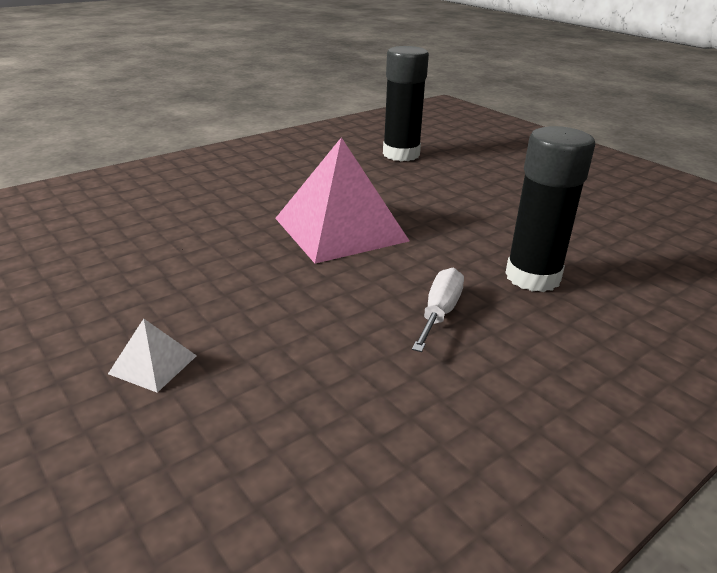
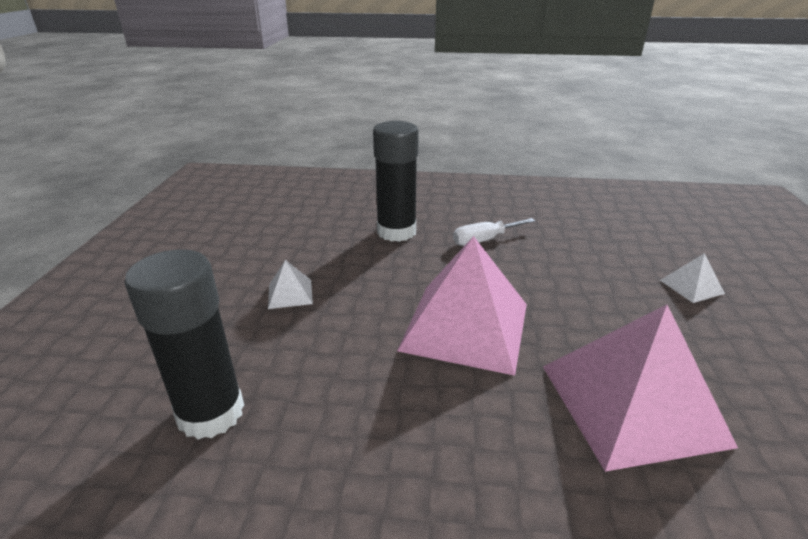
camera: 135 degrees left, 0 degrees up
none -> white pyramid [268,260,313,309]
none -> pink pyramid [543,304,738,472]

